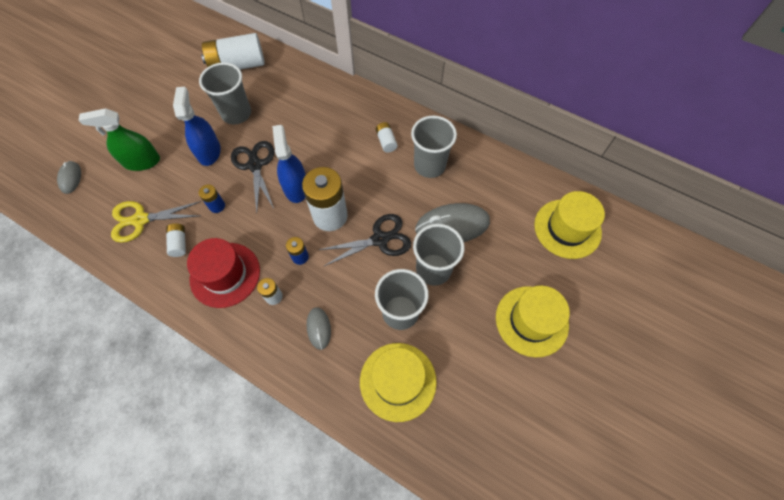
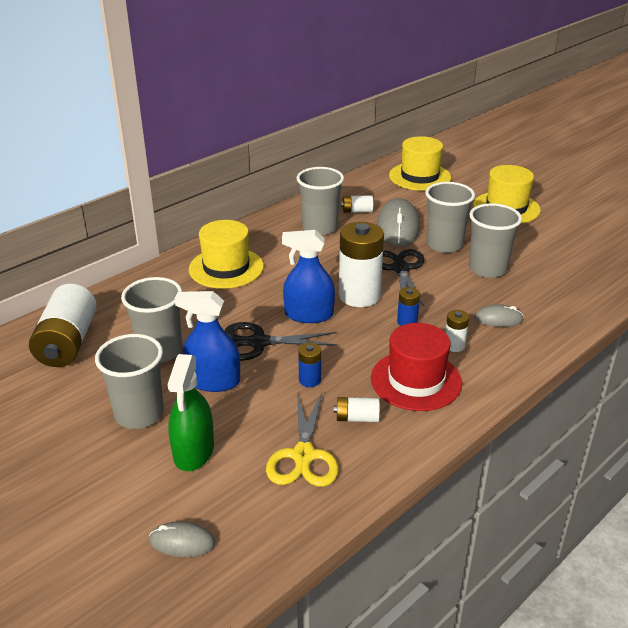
camera: 75 degrees left, 30 degrees down
yellow hat [360,343,437,422] -> yellow hat moved to [189,220,264,289]
white battery [376,122,398,153] -> white battery moved to [341,195,373,213]
none -> grey cup [95,334,164,429]

